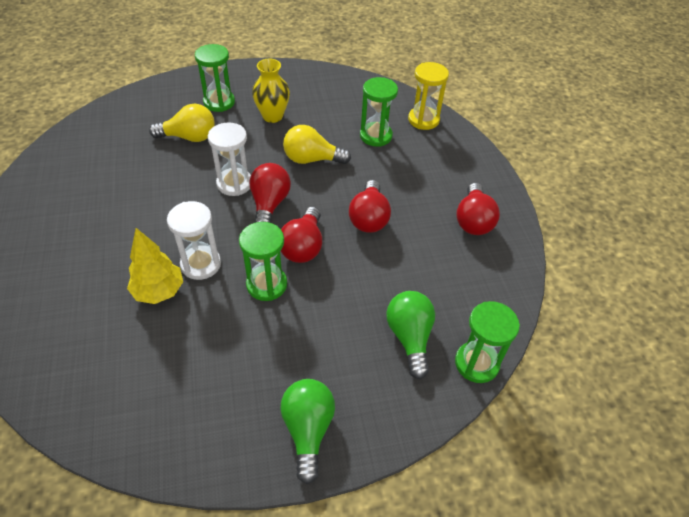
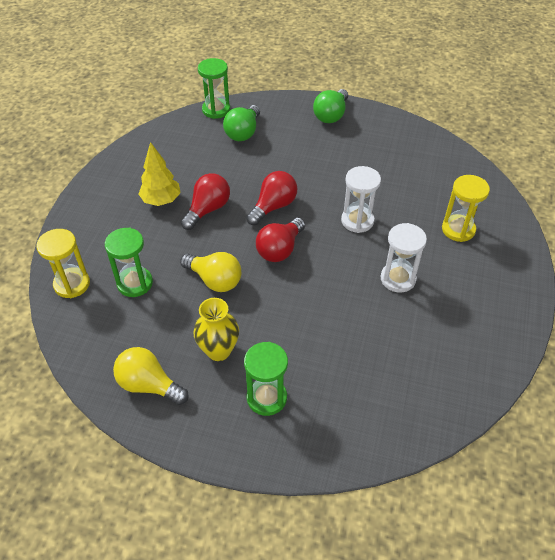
camera: 150 degrees left, 0 degrees up
yellow tree [127,228,183,304] -> yellow tree moved to [139,142,181,206]
yellow light bulb [149,104,215,142] -> yellow light bulb moved to [113,347,189,405]
white hourglass [208,122,251,196] -> white hourglass moved to [381,223,427,293]
green hourglass [239,222,287,301] -> none
red light bulb [456,183,500,235] -> none
none -> yellow hourglass [442,175,490,242]

